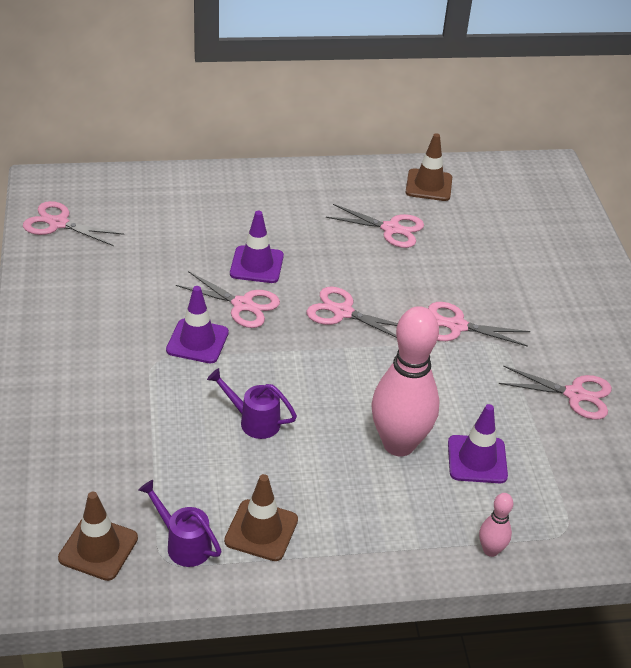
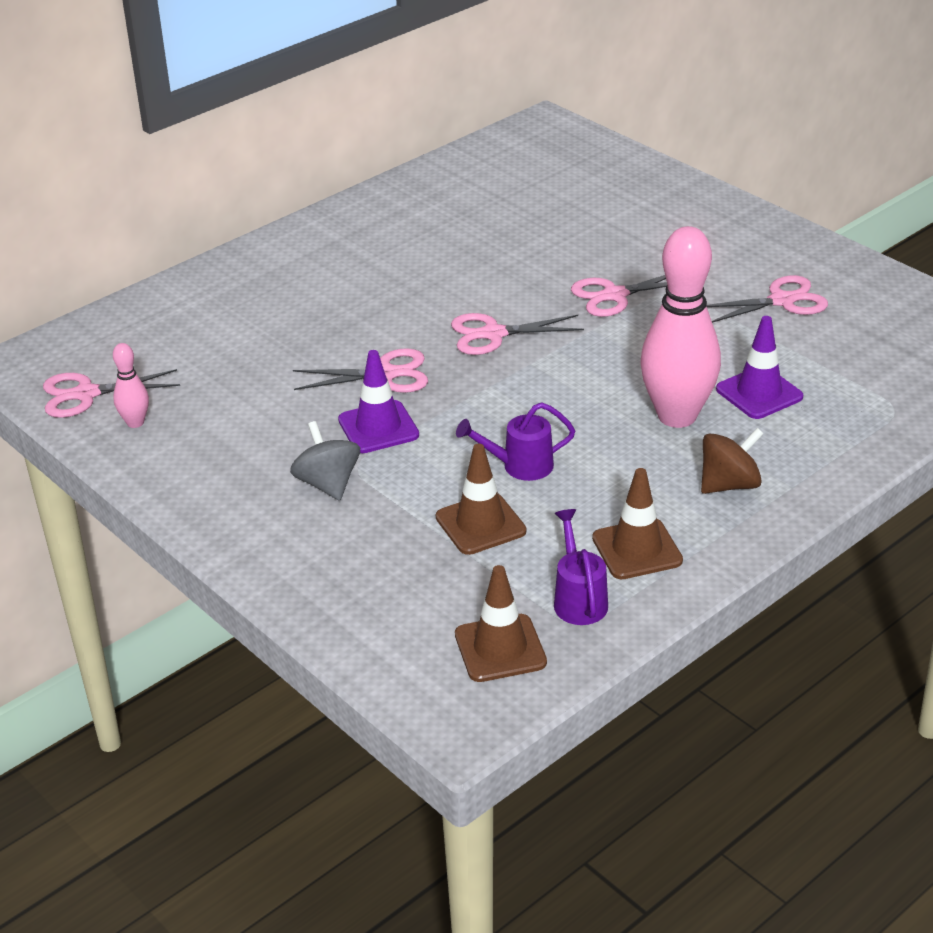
camera: 30 degrees left, 5 degrees down
purple watering can [138,480,221,567] -> purple watering can turned 75 degrees clockwise [554,509,608,625]
purple traffic cone [230,211,284,283] -> none
pink scissors [326,204,424,248] -> none
brown traffic cone [406,133,452,201] -> brown traffic cone moved to [436,444,526,555]
pink bowling pin [479,493,513,557] -> pink bowling pin moved to [113,343,149,428]
none -> grey spinning top [290,421,360,501]
none -> brown spinning top [701,428,764,494]

